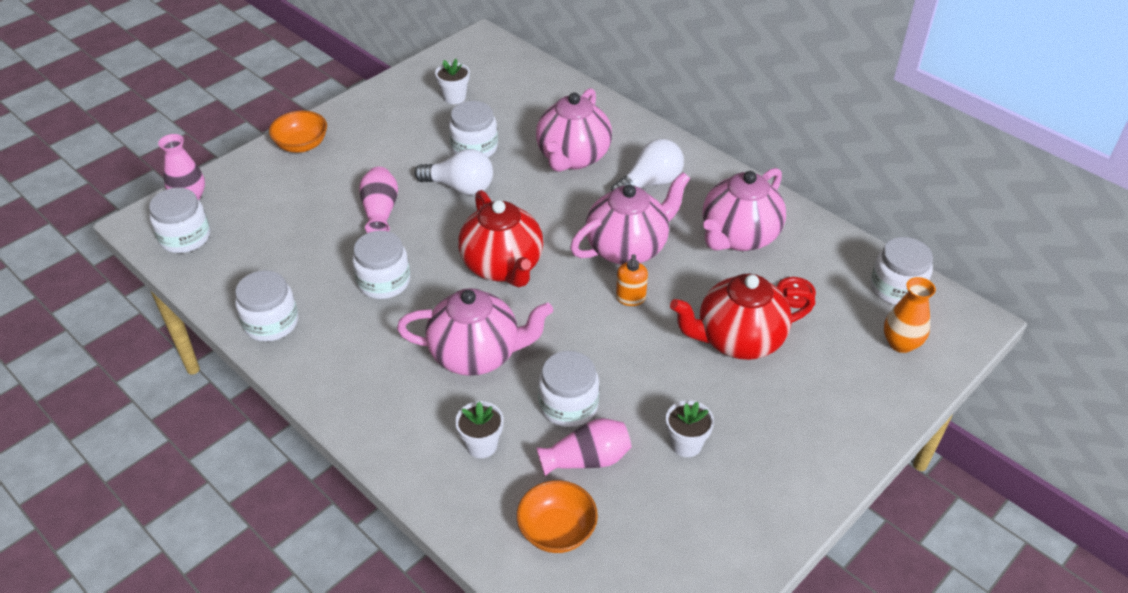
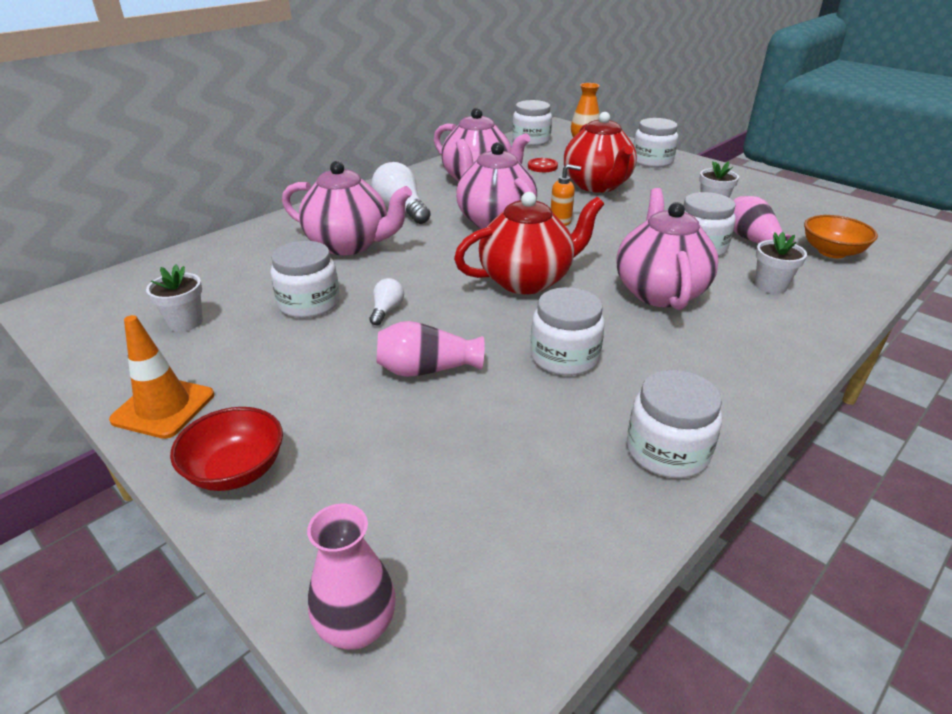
camera: 90 degrees left, 10 degrees down
white jar [149,188,210,253] -> white jar moved to [634,118,678,168]
orange bowl [269,110,327,153] -> red bowl [170,407,283,491]
white light bulb [414,149,493,195] -> white light bulb [370,278,404,325], size x0.53
none -> orange traffic cone [109,315,214,439]

